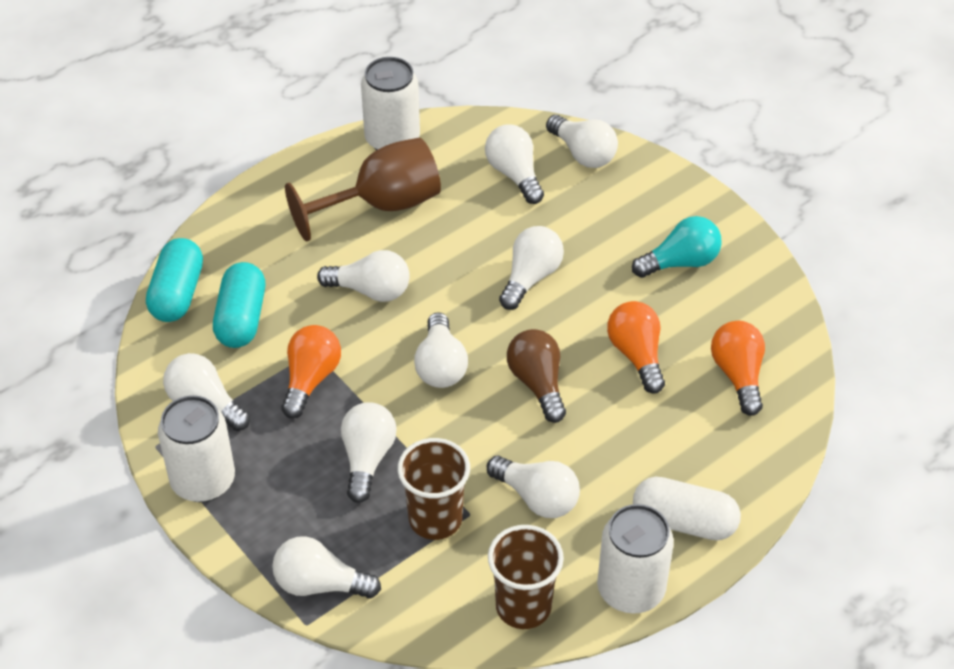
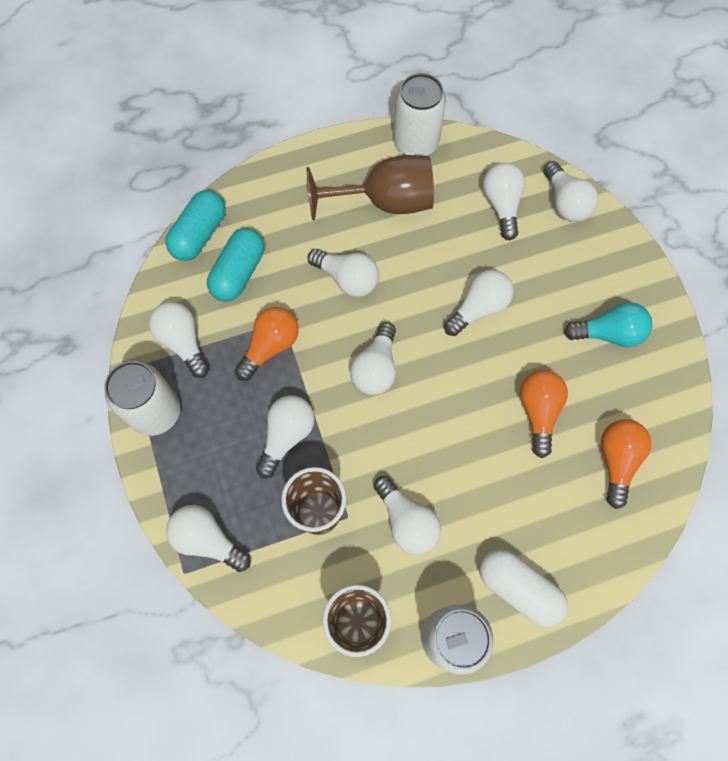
camera: 20 degrees right, 20 degrees up
brown light bulb [507,329,566,423] -> none

